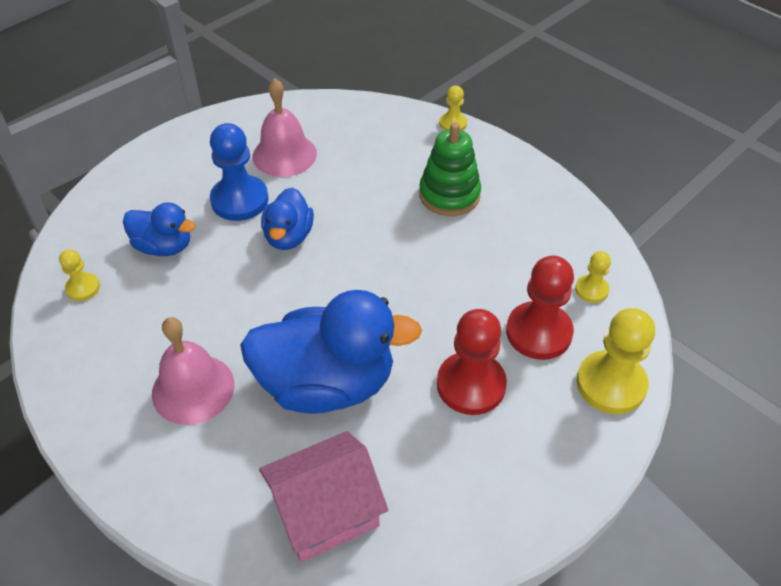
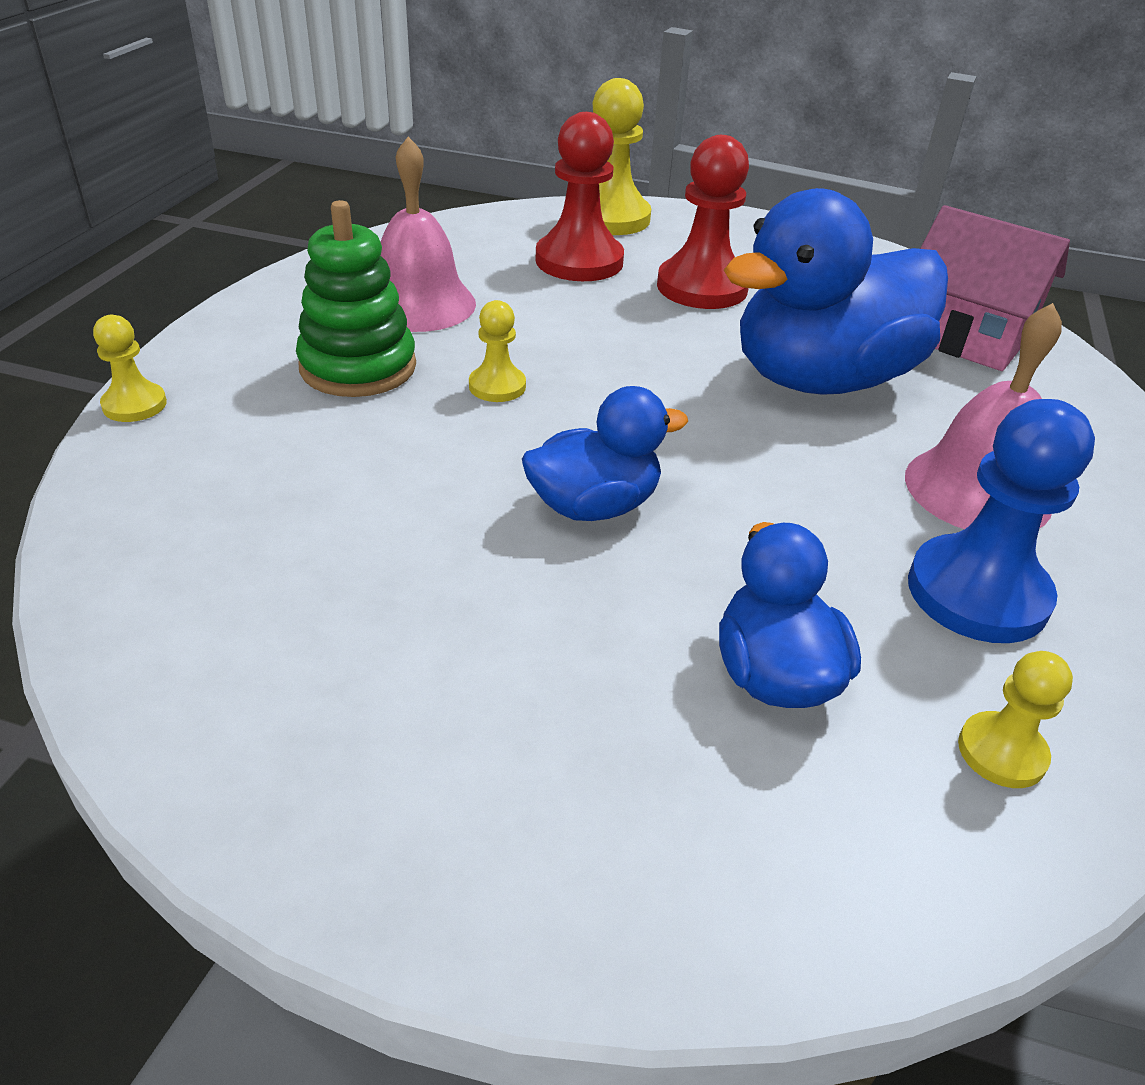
camera: 120 degrees left, 10 degrees down
blue pawn [210,123,269,221] -> blue pawn moved to [908,399,1095,643]
blue duck [240,290,422,414] -> blue duck turned 90 degrees counterclockwise [724,188,948,395]
pink bell [253,78,317,177] -> pink bell moved to [381,137,476,332]
yellow pawn [575,251,611,303] -> yellow pawn moved to [469,300,526,402]

